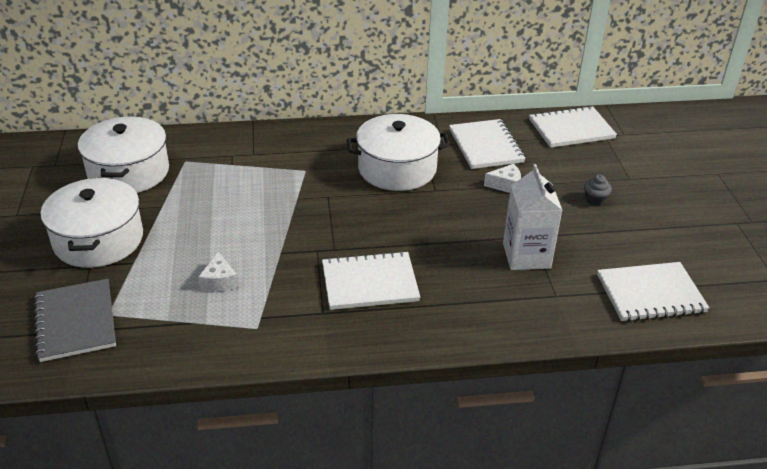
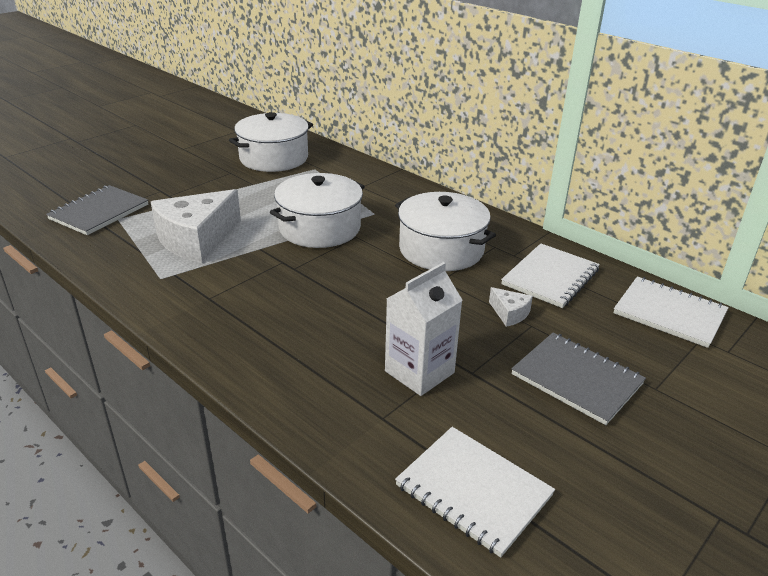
camera: 50 degrees right, 5 degrees down
white pot [40,177,143,268] -> white pot moved to [270,173,365,248]
white cheese [198,252,238,292] -> white cheese [151,189,241,263], size x2.31
white notebook [322,251,420,310] -> none
grey cupcake [584,174,612,206] -> grey notebook [511,333,646,425]

